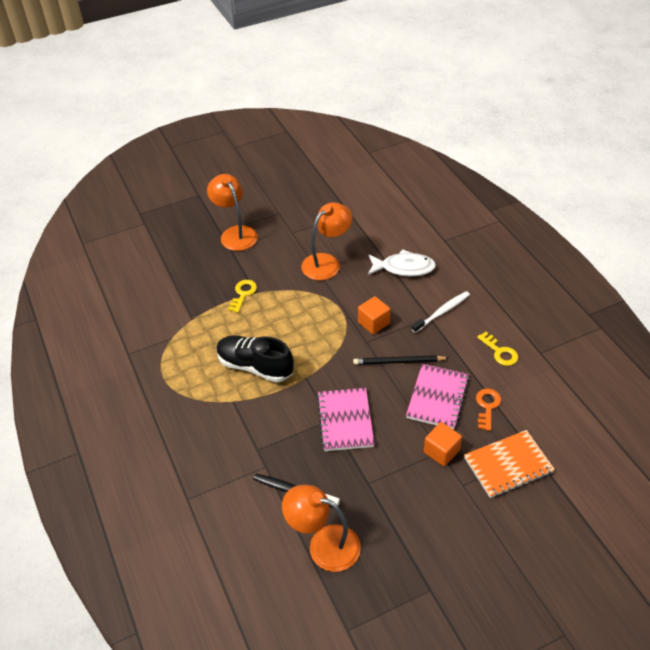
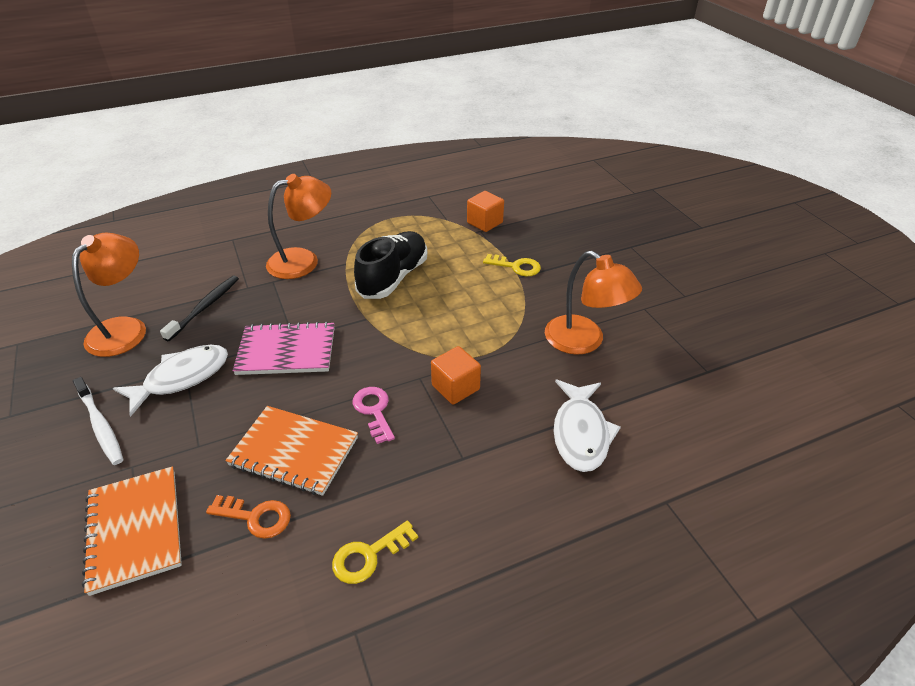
camera: 90 degrees right, 5 degrees down
orange lamp [207,174,258,251] -> orange lamp moved to [266,174,331,279]
black pencil [353,355,448,365] -> pink key [353,387,395,444]
pink notebook [406,363,469,429] -> orange notebook [225,406,358,496]
white toothbrush [412,291,470,333] -> white toothbrush moved to [73,377,123,465]
orange cube [424,422,462,466] -> orange cube moved to [467,191,504,232]
none -> white fish [113,345,228,417]

